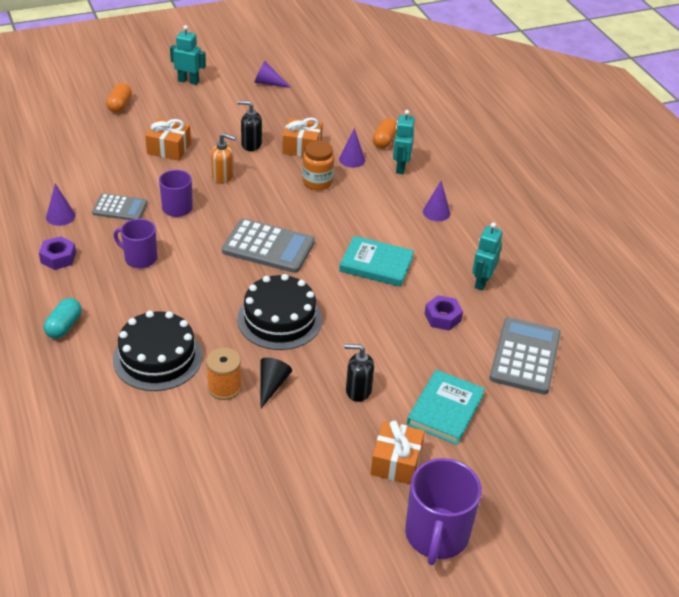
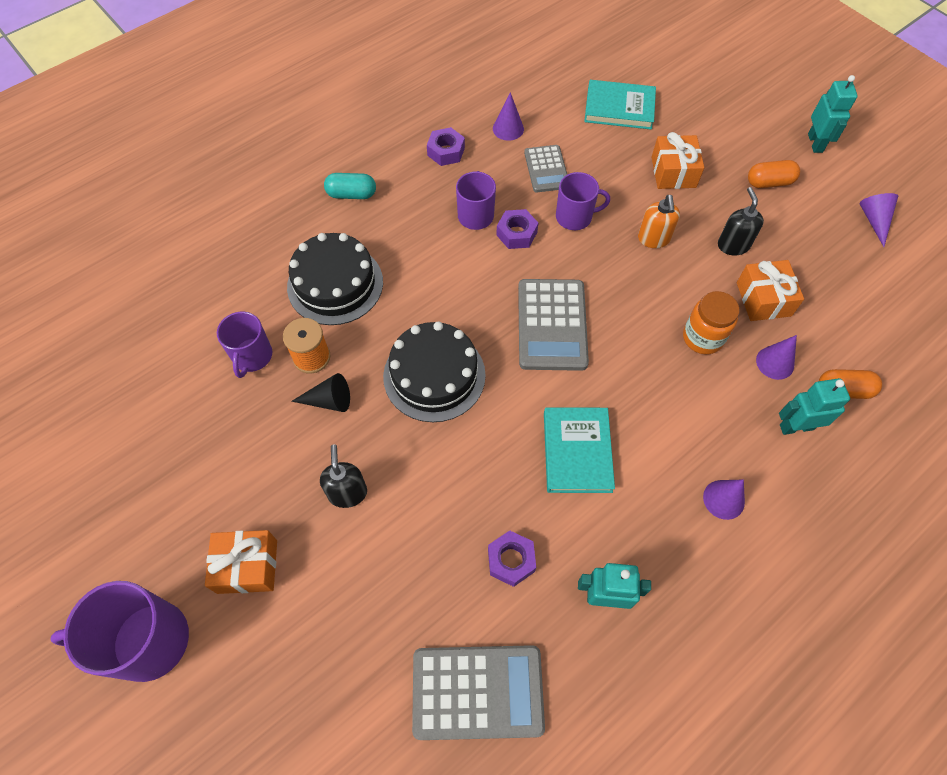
camera: 75 degrees right, 20 degrees up
orange capsule [106,83,132,113] -> orange capsule moved to [748,160,800,188]
turquoise book [407,370,485,445] -> turquoise book moved to [584,80,656,130]
none -> purple mug [217,312,272,378]
none -> purple nut [496,209,538,249]

